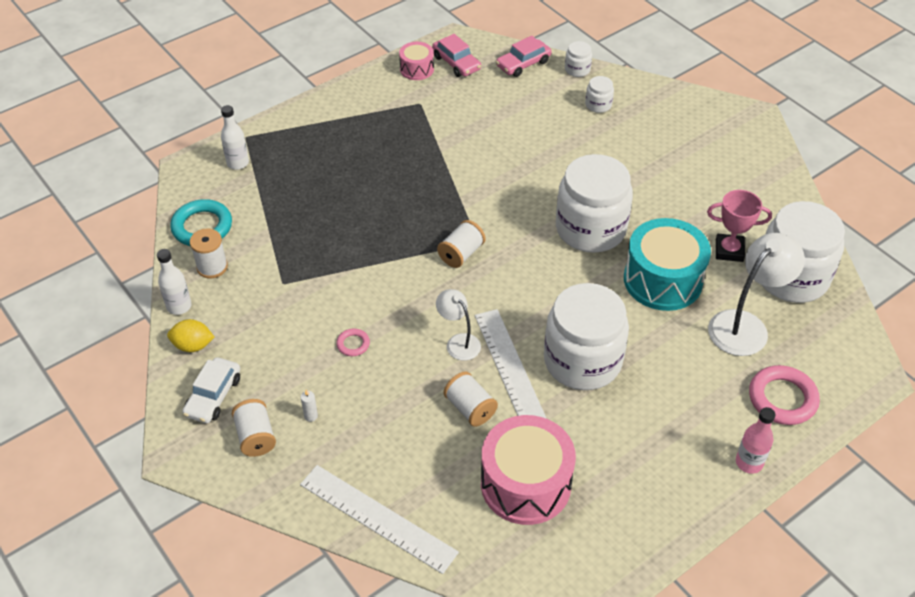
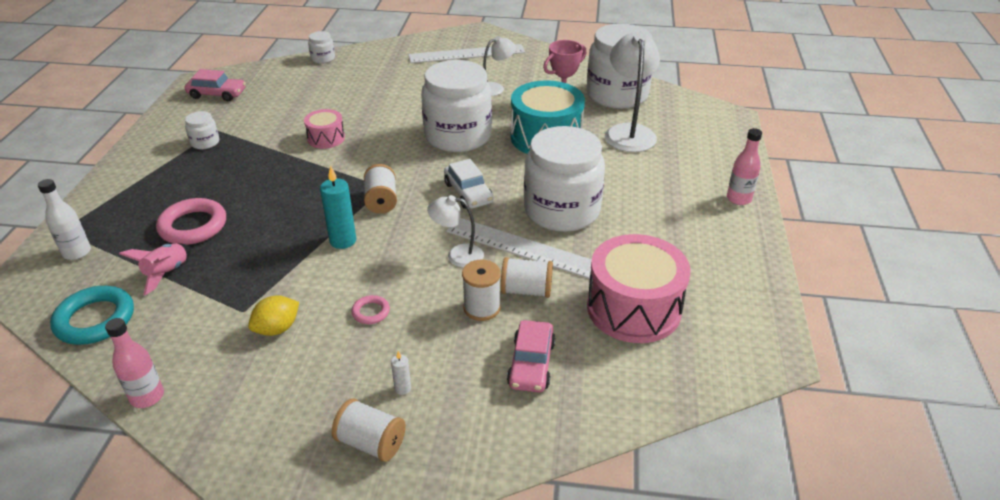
camera: 45 degrees left, 10 degrees down
white bottle [157,249,192,315] -> pink bottle [105,318,164,408]
yellow lemon [167,319,214,352] -> yellow lemon moved to [248,295,299,336]
white car [182,357,240,423] -> white car moved to [444,159,494,209]
white spool [190,228,228,278] -> white spool moved to [462,260,501,321]
white ruler [300,465,459,574] -> white ruler moved to [408,44,525,63]
pink drum [399,42,434,80] -> pink drum moved to [304,109,345,149]
pink car [496,36,552,77] -> pink car moved to [507,320,555,392]
white jar [585,76,614,113] -> white jar moved to [185,111,219,149]
pink ring [749,365,820,425] -> pink ring moved to [156,198,226,245]
none -> pink rocket [119,243,191,296]
none -> turquoise candle [320,165,356,249]
none -> white lamp [483,36,516,96]

